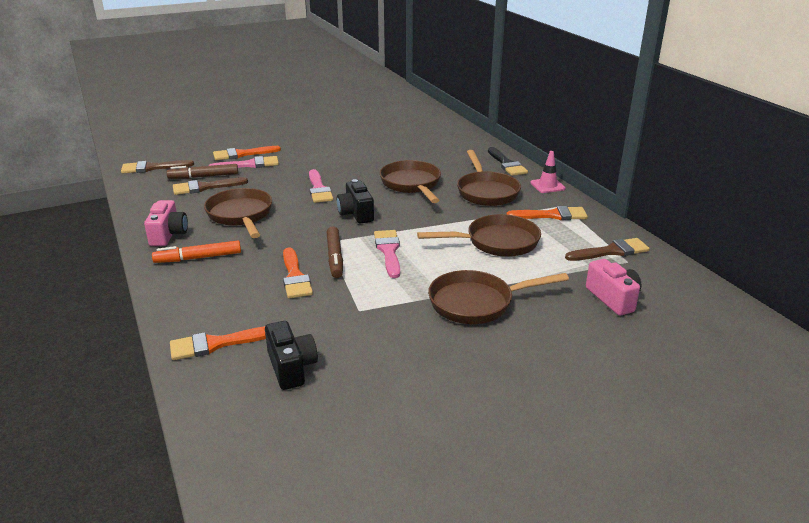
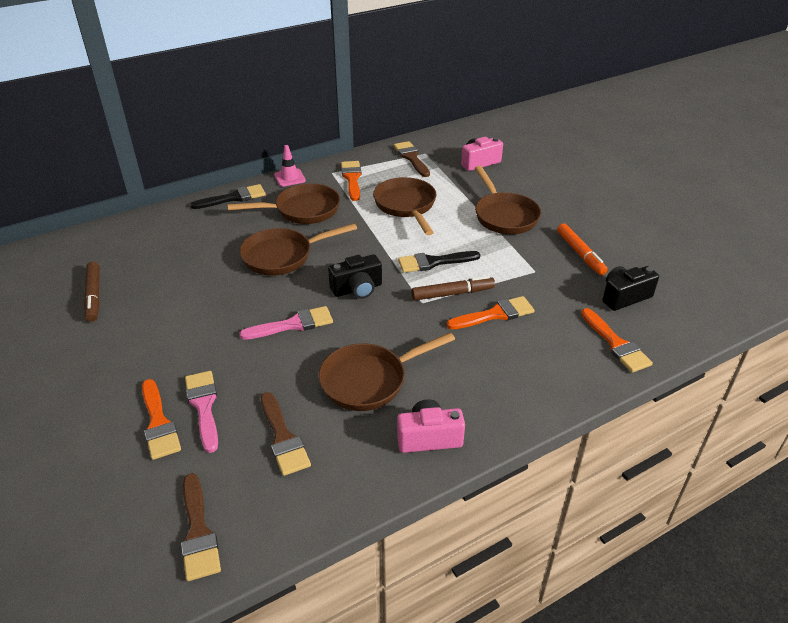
camera: 95 degrees left, 10 degrees up
orange marker [152,241,241,263] -> orange marker moved to [557,223,608,275]
brown marker [167,164,238,179] -> brown marker moved to [84,262,100,322]
pink brush [374,230,400,278] -> black brush [398,251,480,273]

